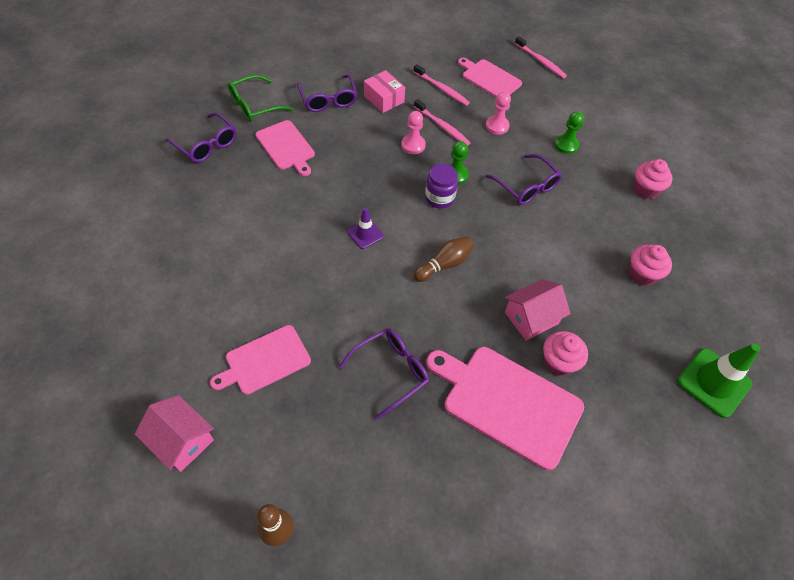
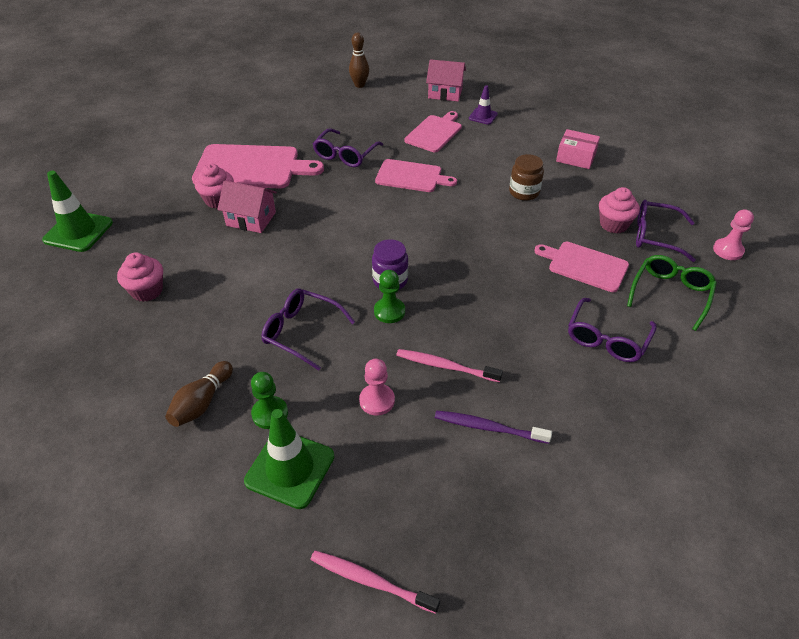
camera: 155 degrees right, 10 degrees down
purple glasses [297,75,357,112] -> purple glasses turned 105 degrees counterclockwise [568,298,657,362]
purple traffic cone [347,208,384,249] -> purple traffic cone moved to [469,85,498,125]
pink box [364,70,405,113] -> pink box moved to [556,129,600,169]
pink pawn [401,111,426,154] -> pink pawn moved to [713,209,754,260]
pink toothbrush [413,64,470,106] -> purple toothbrush [435,410,552,444]
brown bowling pin [414,236,474,282] -> brown bowling pin moved to [165,361,233,427]
pink cutting board [458,58,522,98] -> pink cutting board moved to [375,159,457,192]
pink house [505,279,571,341] -> pink house turned 75 degrees clockwise [217,180,277,233]
pink cupcake [633,159,673,200] -> pink cupcake moved to [599,187,640,234]
none -> green traffic cone [244,409,334,509]
none -> brown jar [509,154,544,201]

